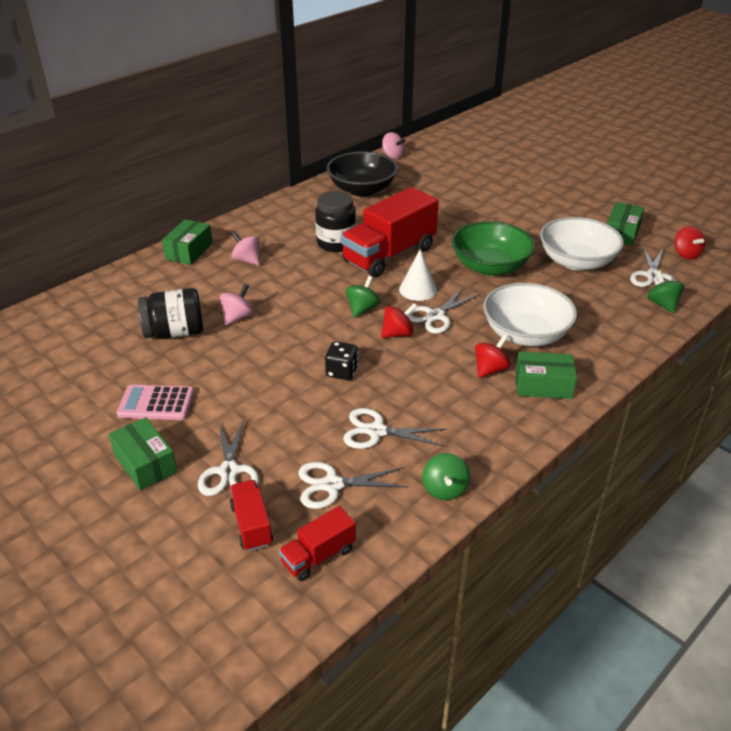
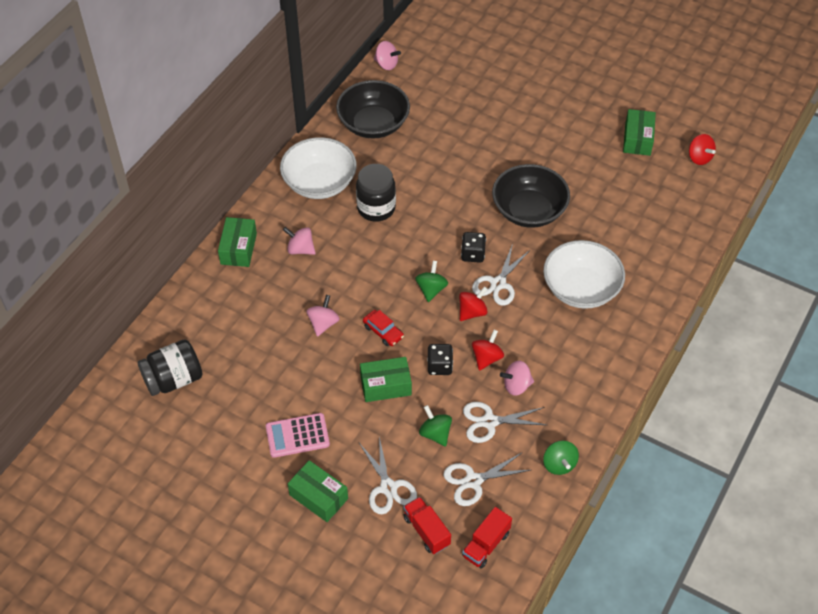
camera: 15 degrees left, 15 degrees up
black jar [138,288,203,339] -> black jar moved to [137,339,203,396]
red truck [341,187,439,277] -> none
white cone [399,249,437,301] -> black dice [461,232,486,263]
green bowl [452,221,535,276] -> black bowl [492,164,570,228]
red spinning top [475,335,510,378] -> red spinning top moved to [472,330,504,371]
green box [515,351,577,399] -> green box moved to [360,357,412,402]
white bowl [540,217,624,271] -> white bowl moved to [280,137,356,199]
white scissors [630,247,676,287] -> none
green spinning top [647,270,684,313] -> green spinning top moved to [419,405,452,446]
none -> red car [363,310,404,346]
none -> pink spinning top [500,361,534,396]

